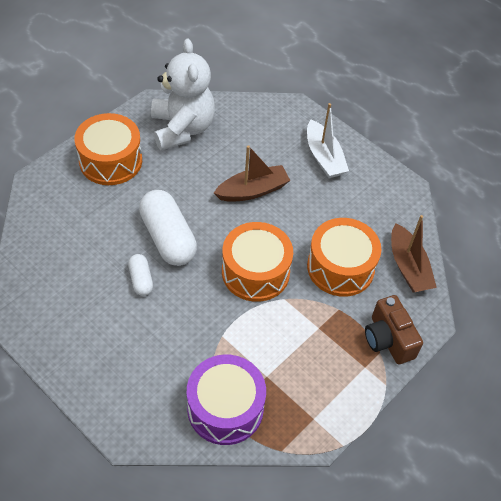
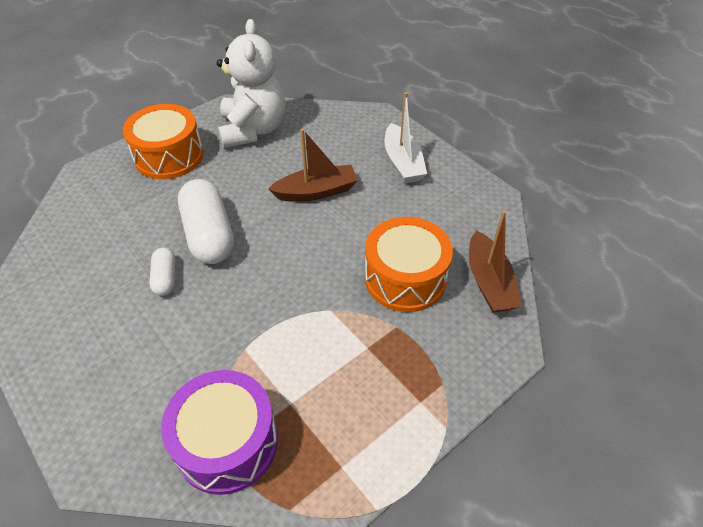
camera: 10 degrees right, 5 degrees down
orange drum [222,222,293,302] -> none
brown camera [365,295,423,365] -> none

